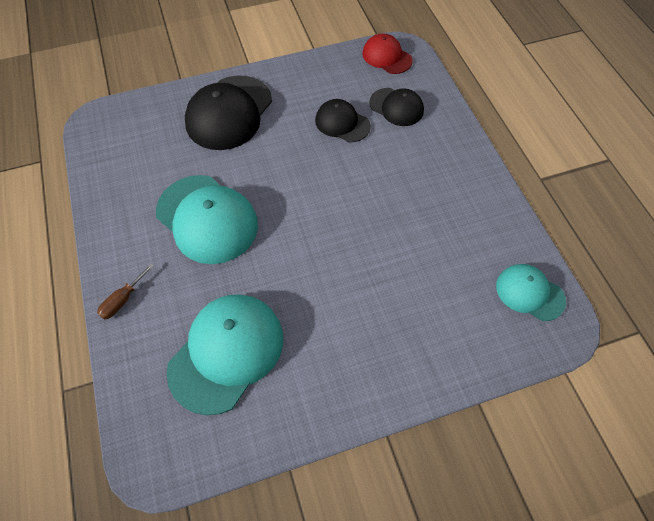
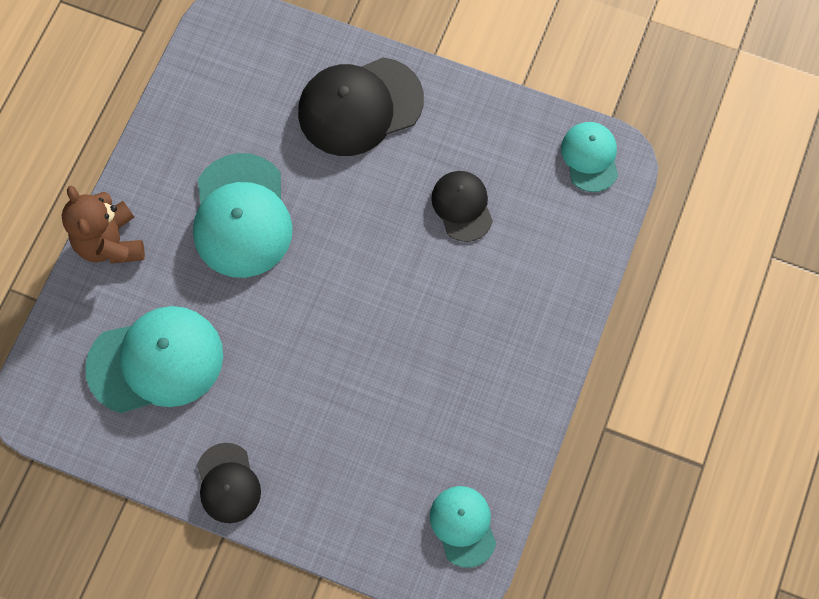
camera: 40 degrees right, 10 degrees up
brown screwdriver [97,264,154,320] -> brown teddy bear [62,185,145,263]
red cap [362,33,413,74] -> turquoise cap [561,122,618,192]
black cap [369,88,424,126] -> black cap moved to [197,443,261,523]

